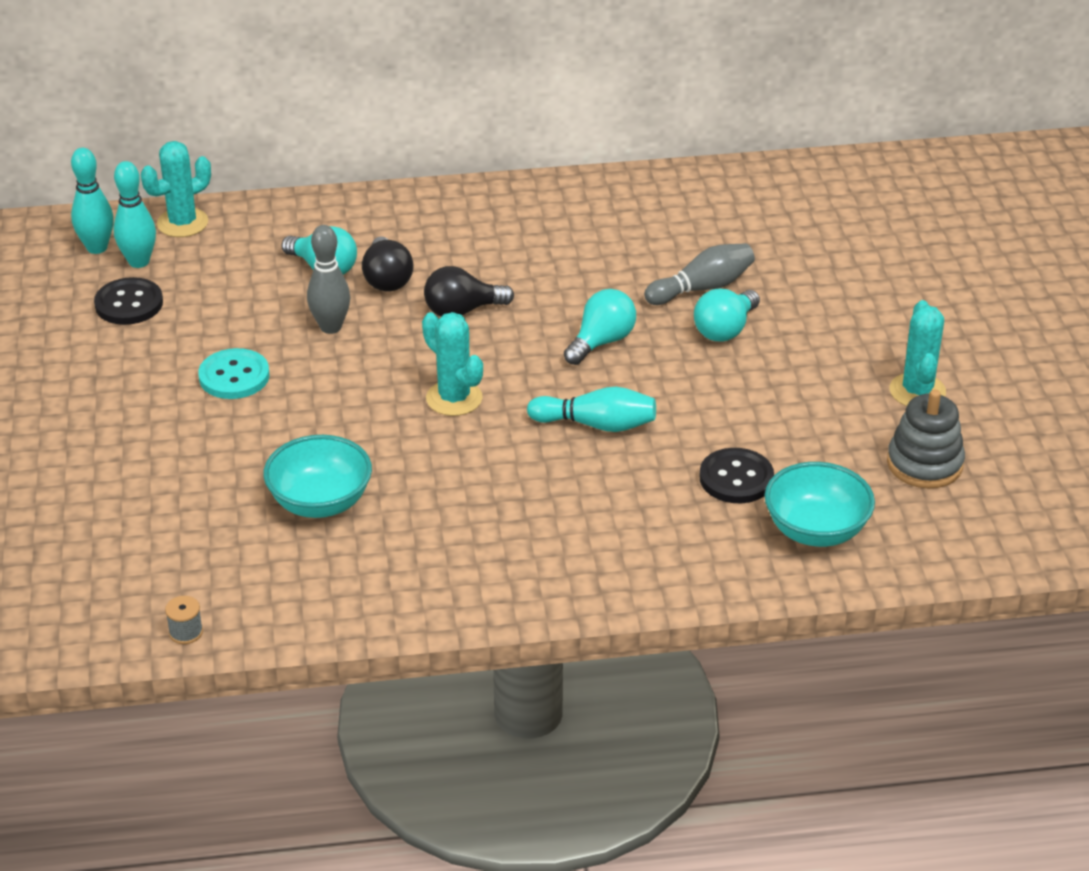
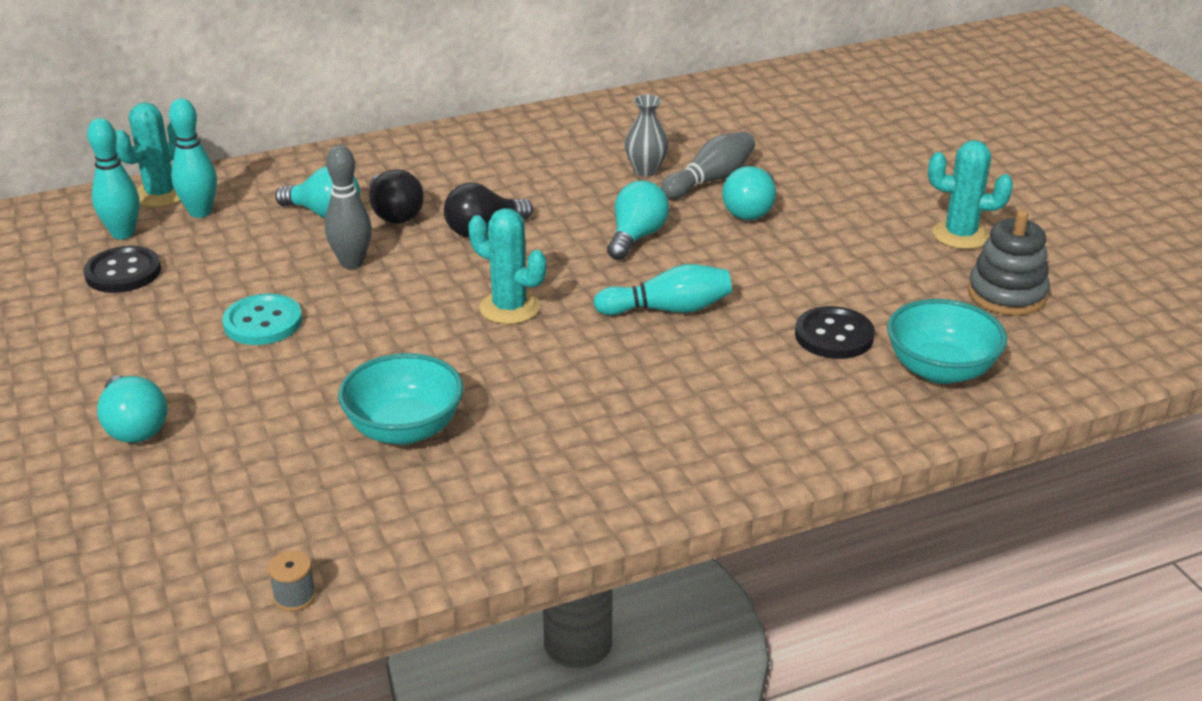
camera: 15 degrees left, 5 degrees down
turquoise bowling pin [71,148,114,254] -> turquoise bowling pin moved to [169,98,217,218]
turquoise cactus [889,300,946,406] -> turquoise cactus turned 60 degrees counterclockwise [928,140,1013,249]
none -> turquoise light bulb [97,375,168,443]
none -> grey vase [625,95,669,176]

